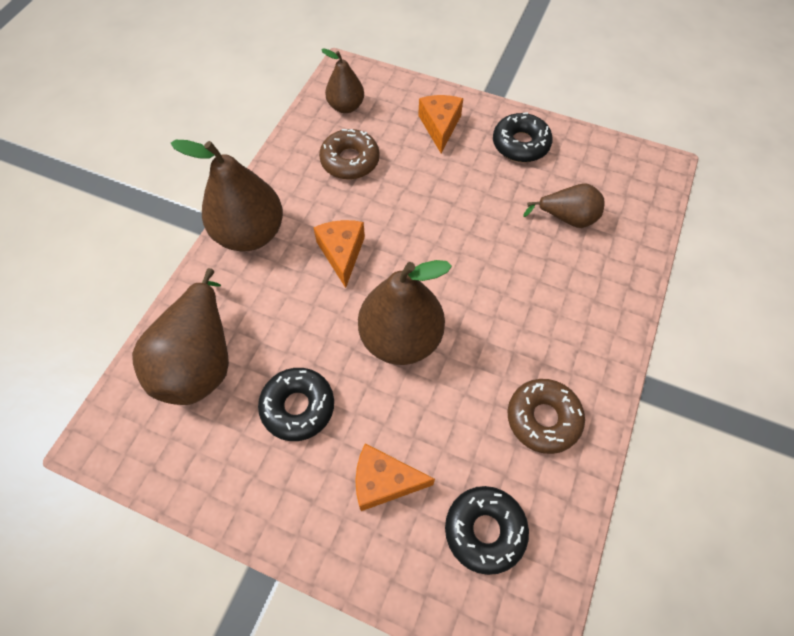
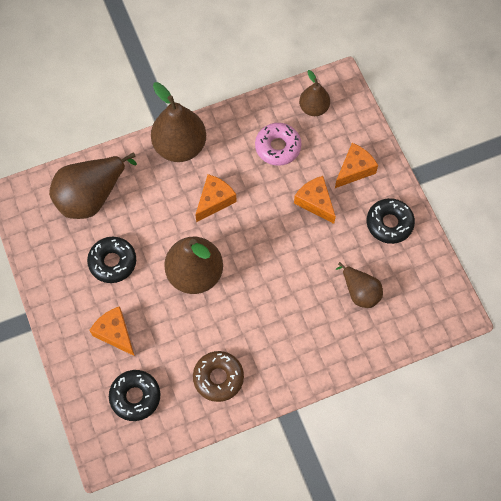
camera: 45 degrees right, 5 degrees up
brown donut [319,129,380,180] -> pink donut [255,123,302,166]
none -> orange cheese [294,176,336,224]

